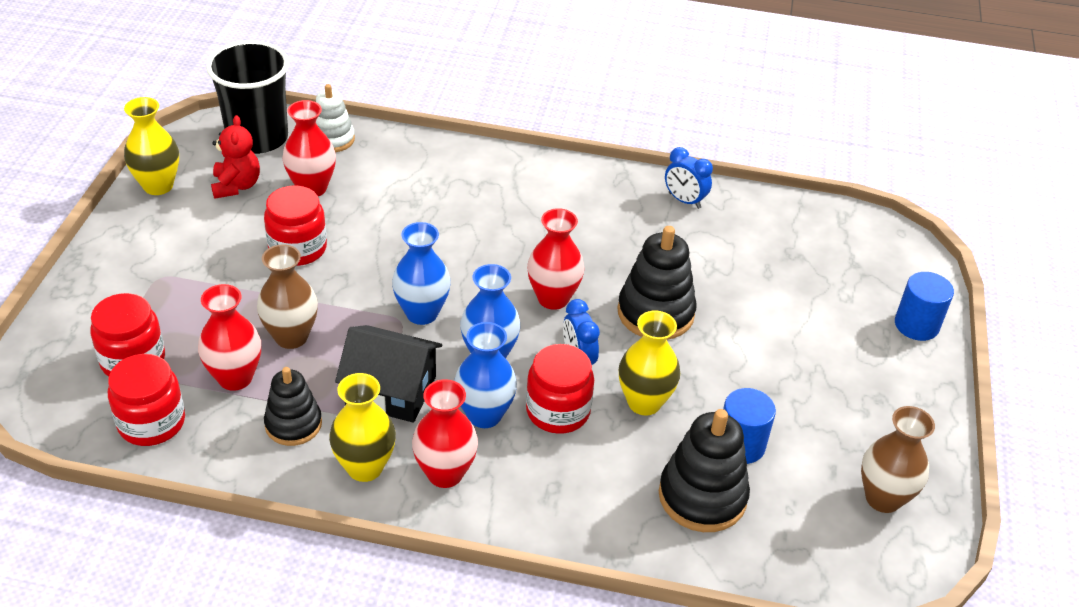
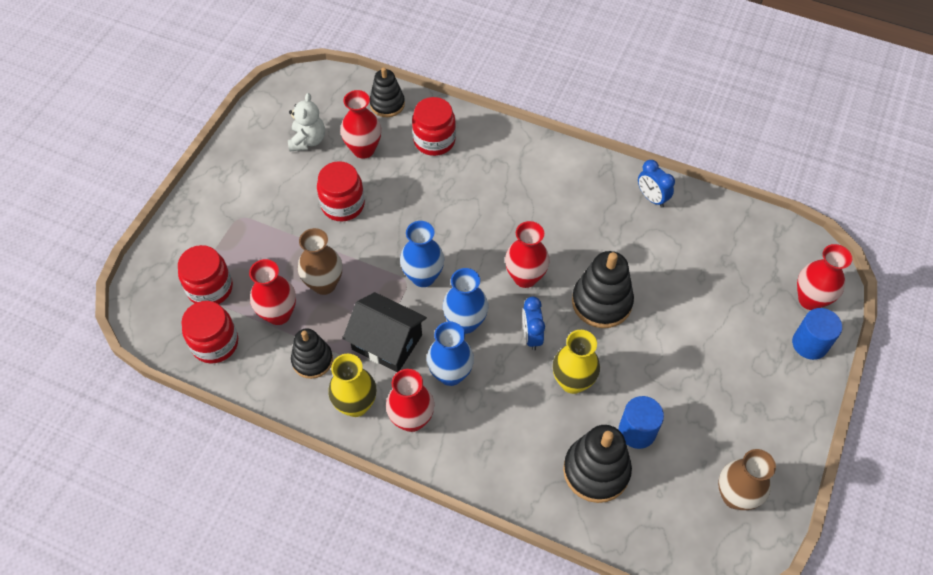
camera: 15 degrees right, 15 degrees up
yellow vase [124,97,179,195] -> none
black cup [206,41,289,154] -> none
red teddy bear [211,115,260,199] -> white teddy bear [288,93,325,151]
white stacking toy [316,84,355,152] -> black stacking toy [370,67,405,117]
red jar [526,344,594,434] -> red jar moved to [412,97,456,156]
none -> red vase [797,244,852,310]

